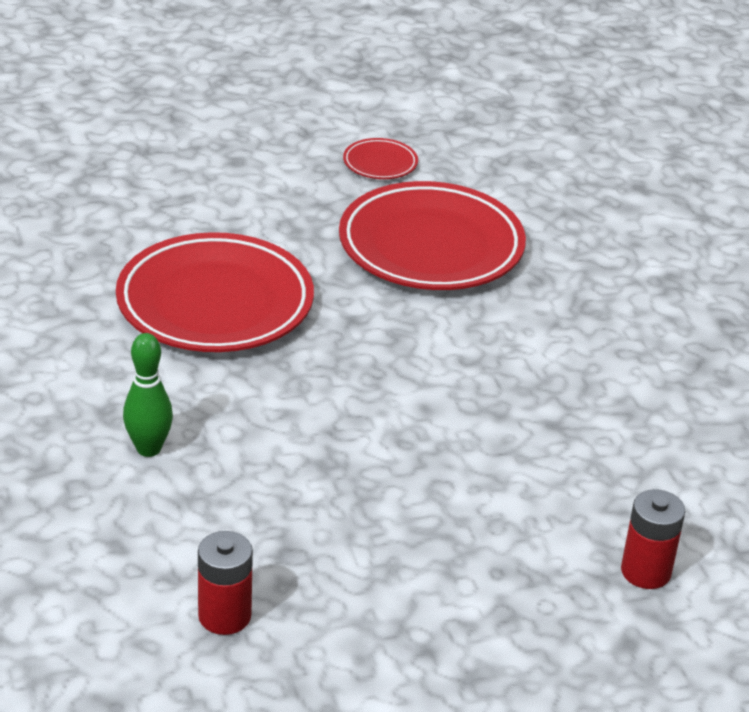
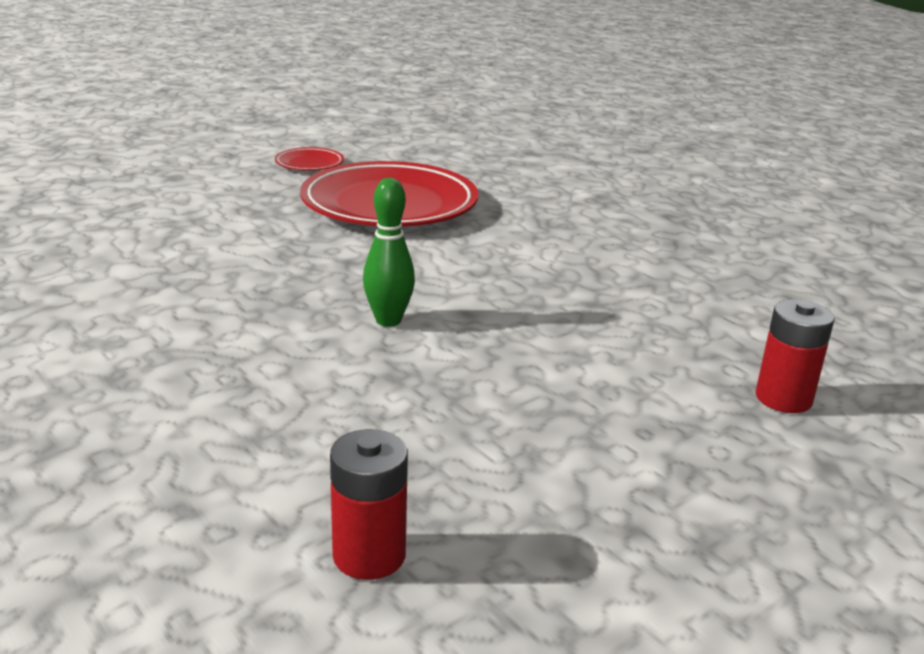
camera: 20 degrees left, 10 degrees down
red plate [116,232,314,352] -> none
green bowling pin [123,333,173,457] -> green bowling pin moved to [363,178,415,327]

